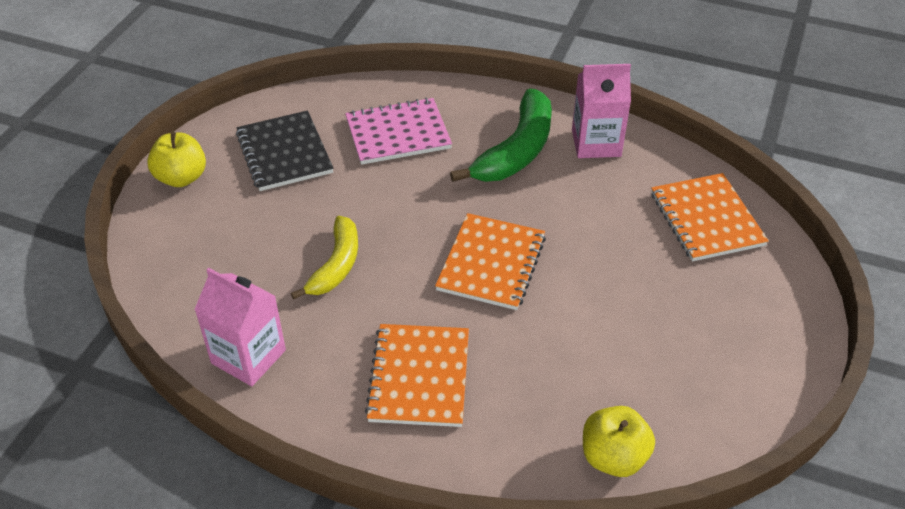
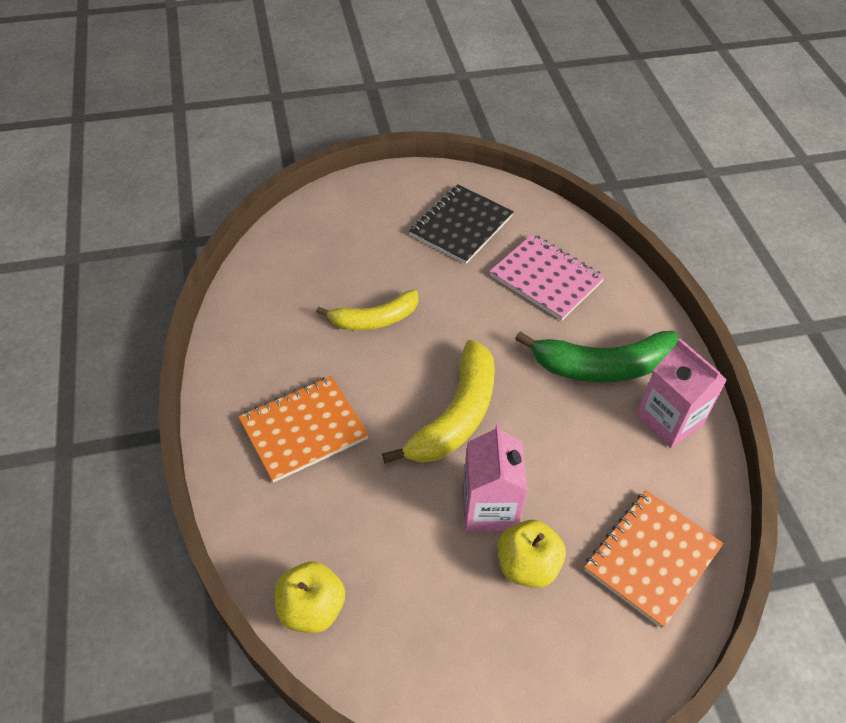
camera: 55 degrees right, 5 degrees up
yellow apple [147,132,206,187] -> yellow apple moved to [498,520,566,588]
pink carton [194,268,286,386] -> pink carton moved to [462,424,528,531]
orange notebook [435,213,546,310] -> yellow banana [382,340,495,463]

